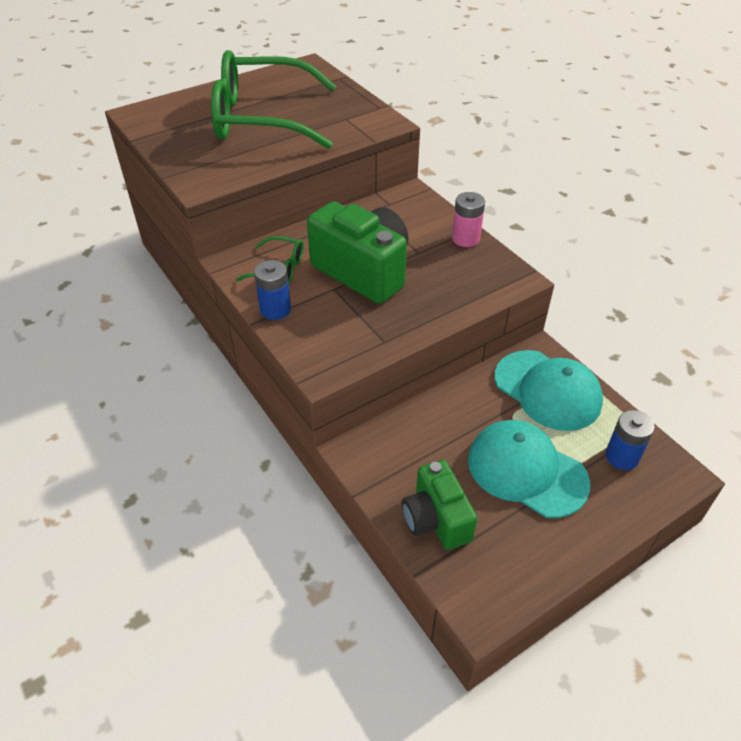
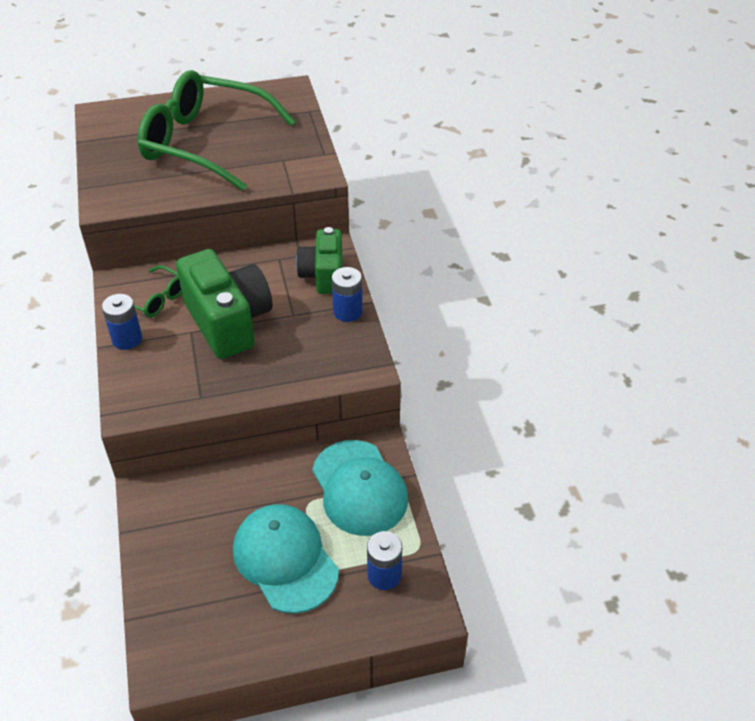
camera: 20 degrees right, 0 degrees up
green camera [402,460,477,550] -> green camera moved to [296,227,342,294]
pink battery [452,192,485,247] -> blue battery [332,267,362,322]

